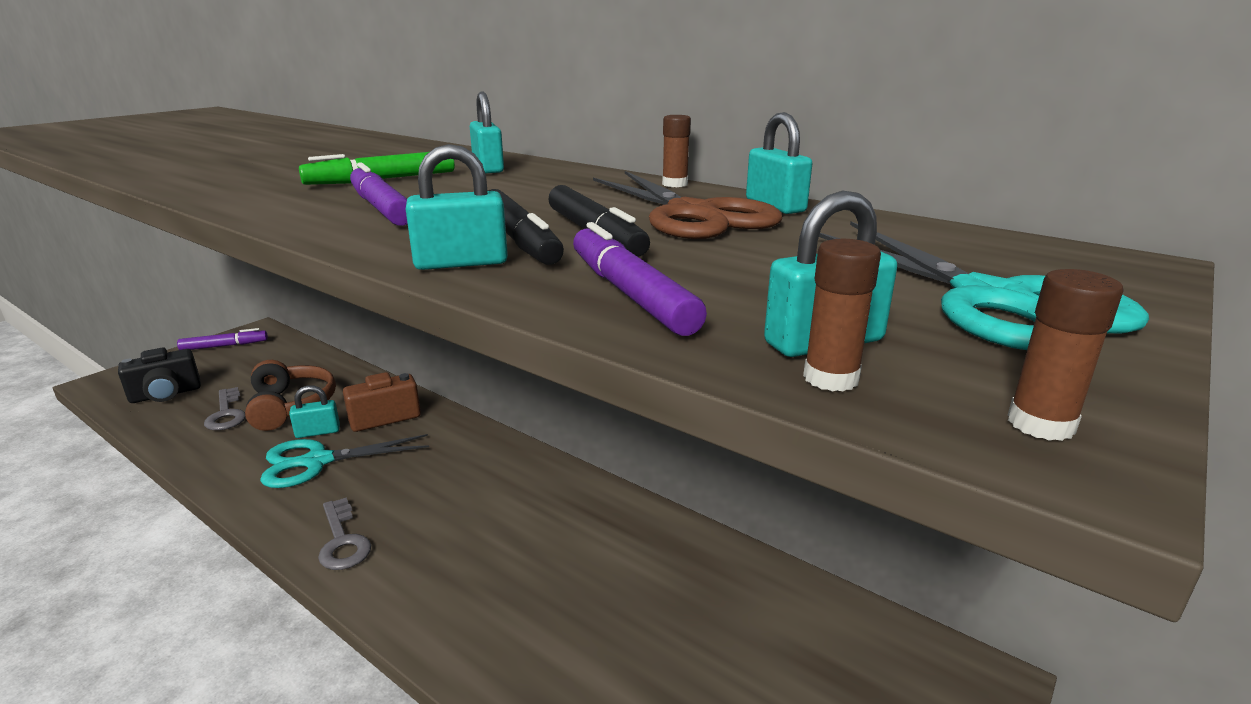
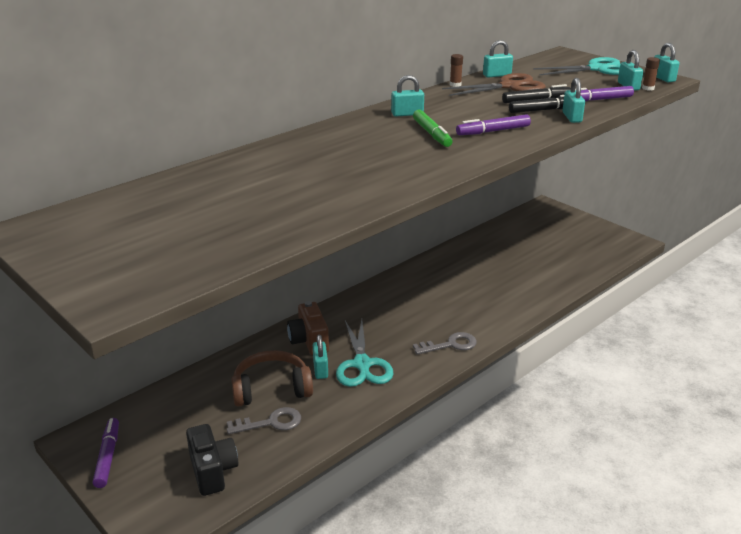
camera: 80 degrees left, 5 degrees up
brown glue stick [1008,269,1124,441] -> turquoise padlock [654,43,680,82]

